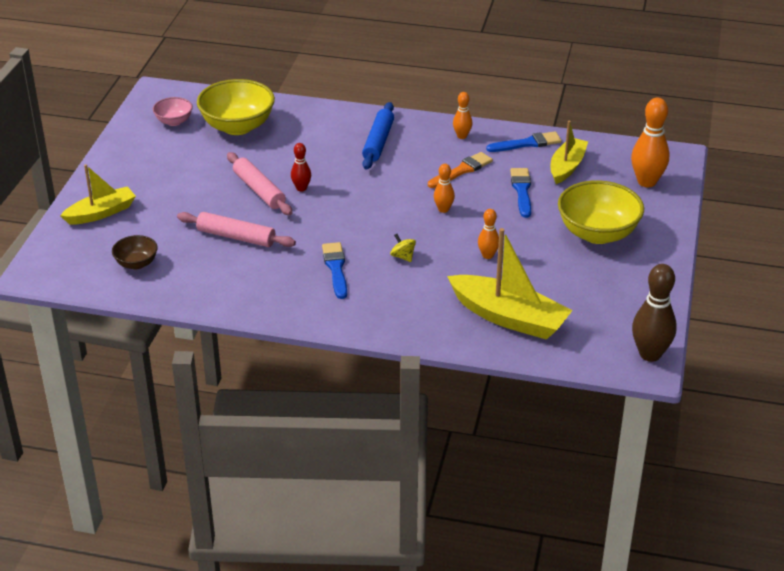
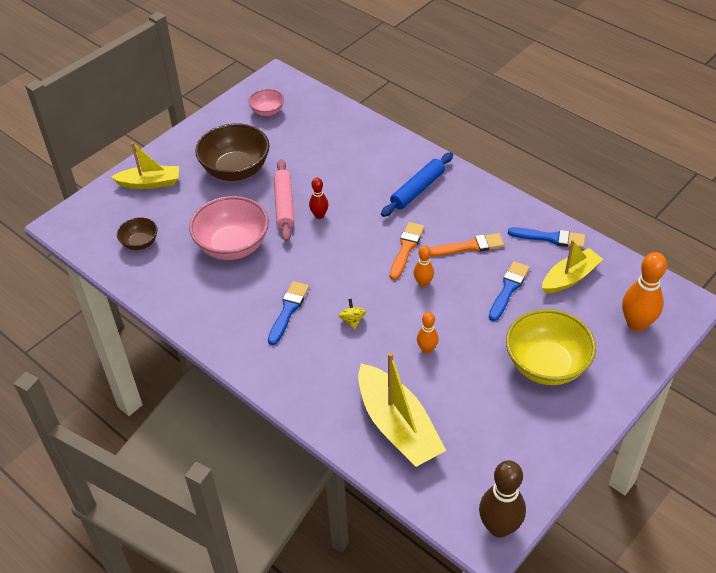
camera: 30 degrees right, 10 degrees up
pink rolling pin [177,212,296,247] -> pink bowl [189,196,269,260]
yellow bowl [197,79,275,135] -> none
orange bowling pin [453,92,473,139] -> none
none -> brown bowl [195,123,270,181]
none -> orange brush [390,222,424,280]

